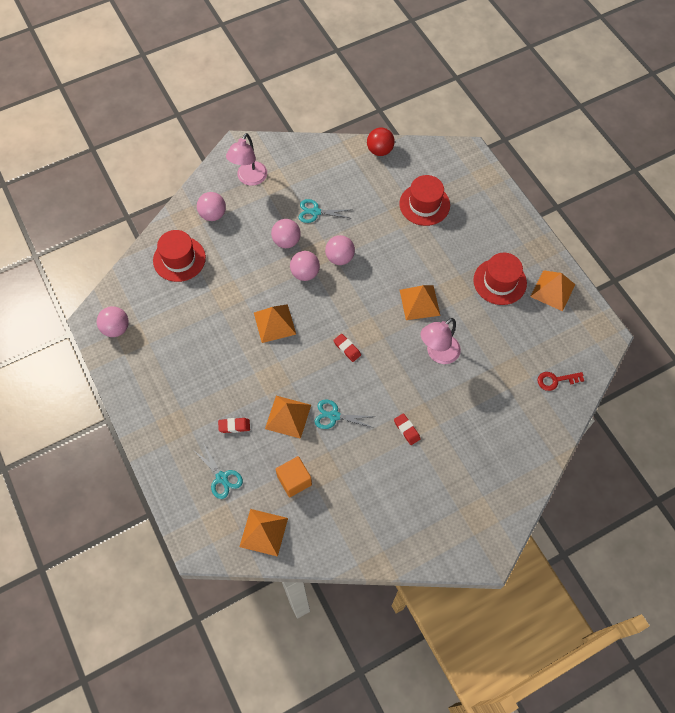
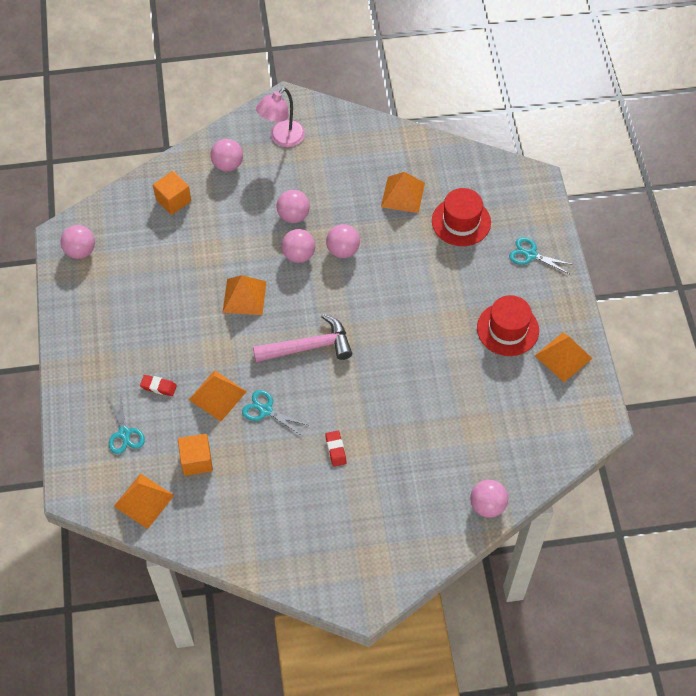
camera: 20 degrees right, 5 degrees down
red hat [153,230,206,282] -> orange cube [153,171,191,215]
turquoise scissors [299,199,352,223] -> turquoise scissors moved to [509,237,574,274]
red eraser [333,334,361,362] -> pink hammer [253,314,352,362]
red ball [367,127,395,156] -> none
orange pyramid [400,285,441,320] -> orange pyramid moved to [381,172,425,213]
pink lamp [421,318,461,364] -> none
red key [538,372,584,391] -> none
none -> pink ball [470,480,508,518]

